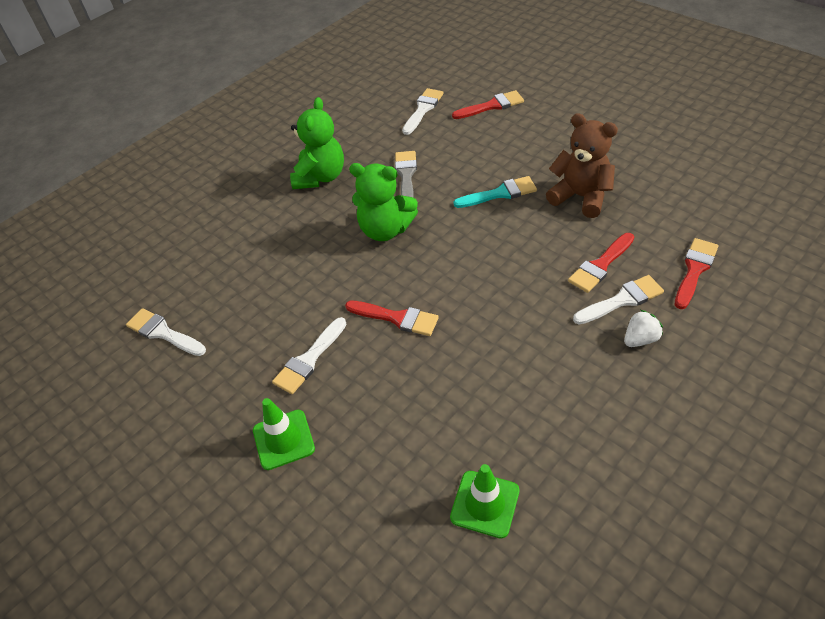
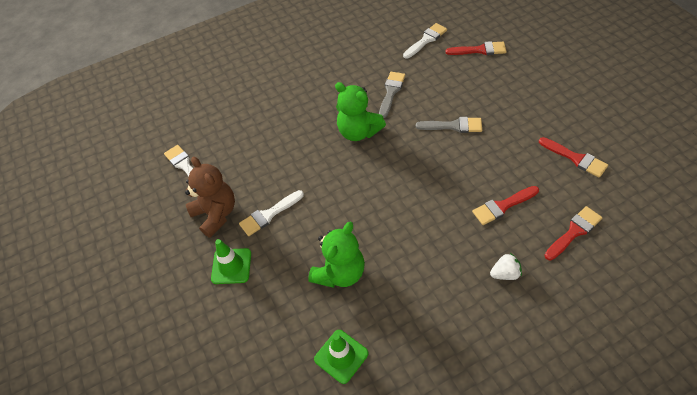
camera: 20 degrees right, 5 degrees up
green teddy bear [290,97,344,189] -> green teddy bear moved to [308,222,365,288]
red brush [345,301,439,336] -> red brush moved to [539,137,608,178]
turquoise brush [453,176,537,208] -> grey brush [416,117,482,133]
brown teddy bear [546,113,618,218] -> brown teddy bear moved to [185,157,235,238]
white brush [573,275,664,324] -> none

